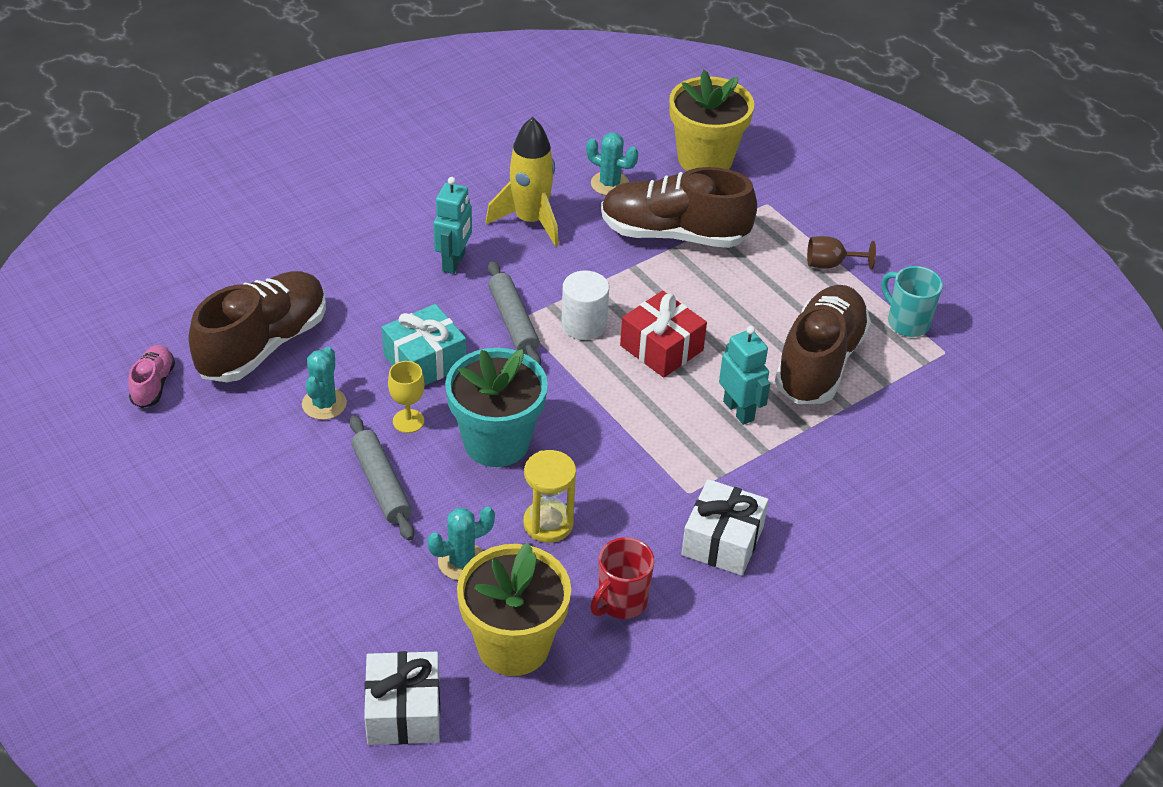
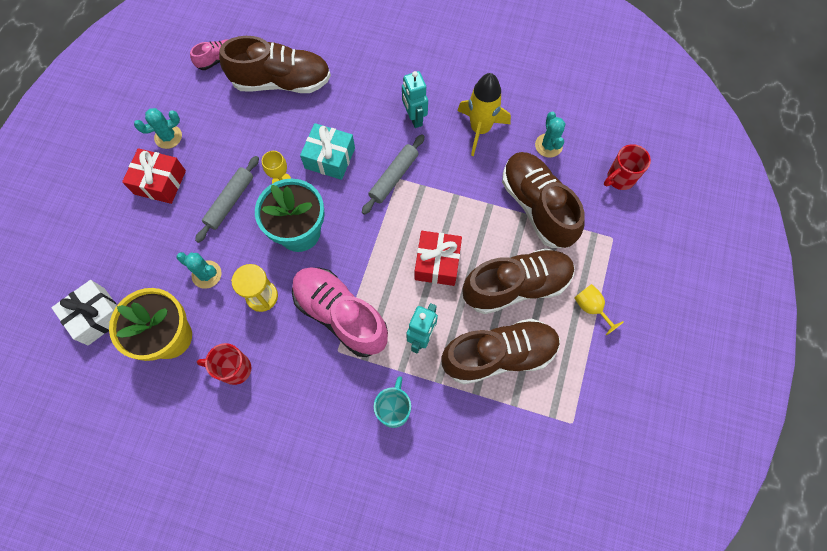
camera: 55 degrees right, 25 degrees up
turquoise cactus [302,346,347,420] -> turquoise cactus moved to [134,108,182,149]
turquoise robot [433,177,472,274] -> turquoise robot turned 90 degrees clockwise [402,71,428,128]
white cylinder [561,270,609,340] -> none
yellow flower pot [669,70,754,171] -> red mug [604,144,651,190]
white gift [681,479,768,576] -> none
brown goblet [807,236,876,269] -> yellow goblet [574,284,624,335]
turquoise mug [881,266,943,337] -> turquoise mug moved to [374,376,411,428]
none -> red gift [122,148,186,204]
none -> pink shoe [292,267,388,357]
none -> brown shoe [463,248,575,314]

